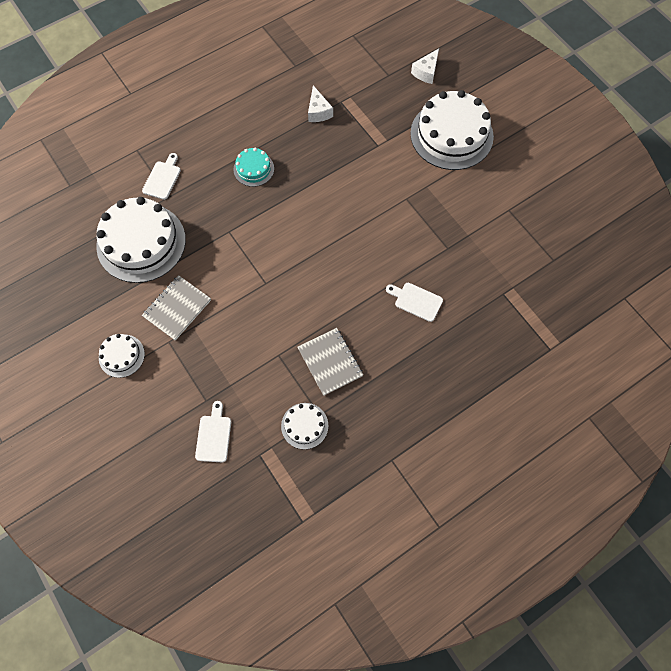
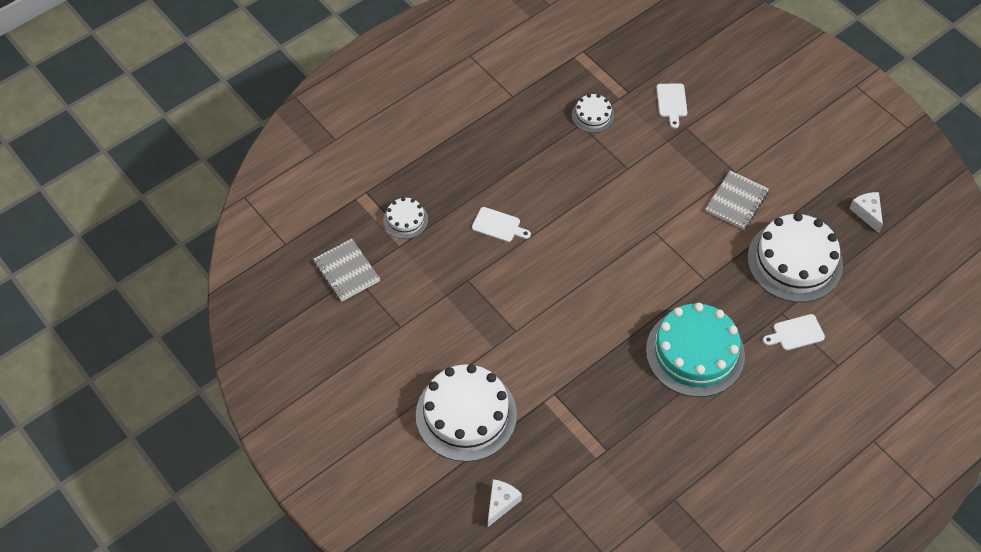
camera: 175 degrees right, 10 degrees down
white cake [99,334,145,378] -> white cake moved to [383,197,428,239]
white cutting board [142,153,181,200] -> white cutting board turned 60 degrees clockwise [763,314,825,350]
turquoise cake [233,148,274,187] -> turquoise cake [646,303,745,397], size x2.07
grey notebook [297,328,363,396] -> grey notebook moved to [313,239,380,302]
white cheese [308,85,333,122] -> white cheese moved to [849,192,883,233]

